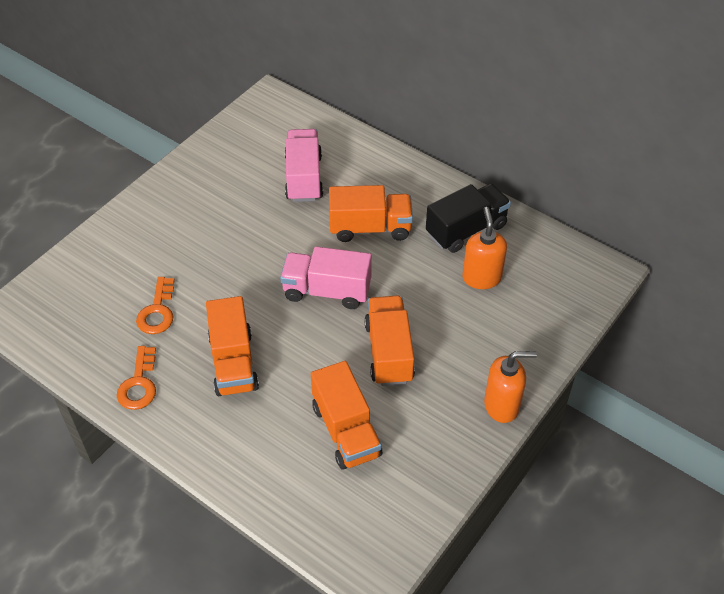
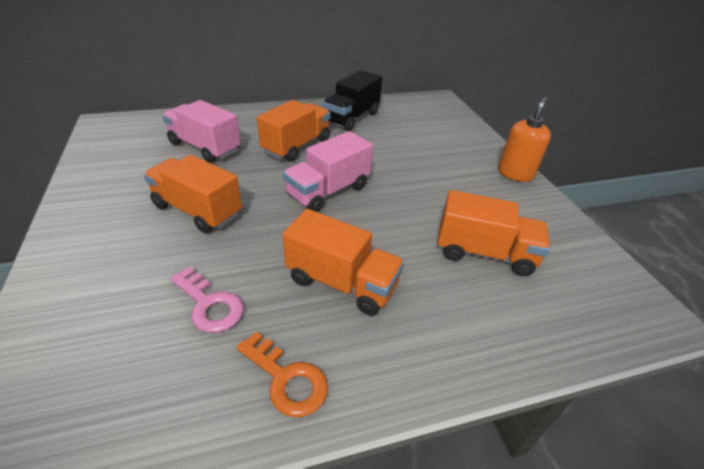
camera: 55 degrees left, 10 degrees down
orange key [136,277,175,334] -> pink key [170,267,243,333]
orange truck [364,296,415,386] -> orange truck moved to [143,155,242,233]
black truck [426,183,511,253] -> black truck turned 150 degrees counterclockwise [323,70,382,131]
orange soap dispenser [463,207,507,289] -> none

